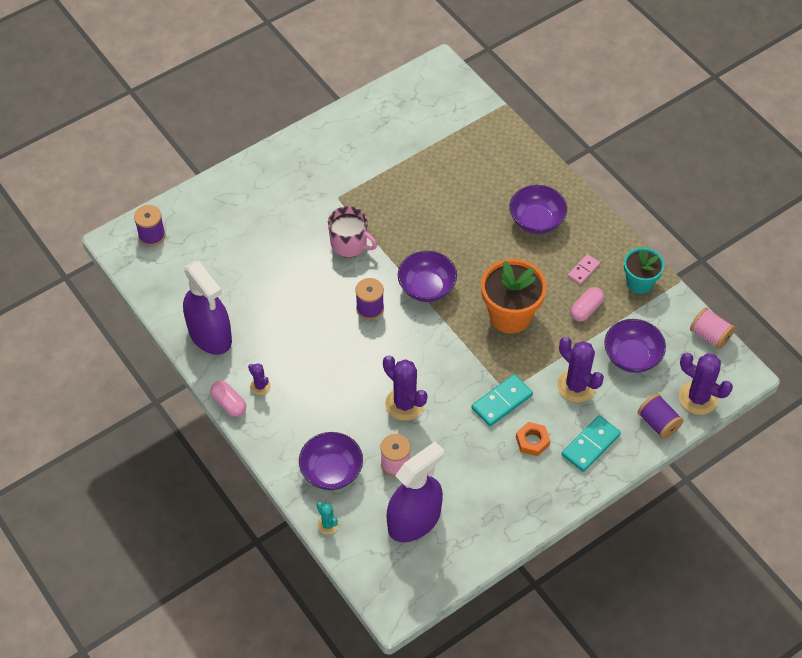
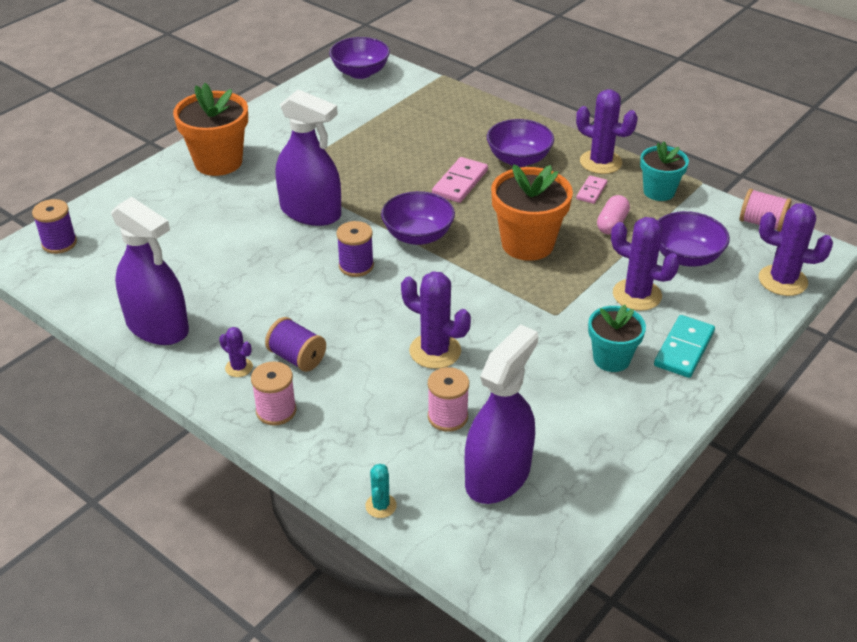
camera: 15 degrees left, 15 degrees down
pink capsule [210,381,246,417] -> none
purple bowl [299,432,363,490] -> purple bowl moved to [329,37,390,79]
turquoise cactus [317,502,339,535] -> turquoise cactus turned 60 degrees clockwise [365,464,397,518]
pink mug [328,206,377,258] -> purple spray bottle [275,89,341,226]
turquoise domino [472,374,533,426] -> none
orange nut [516,422,550,456] -> turquoise flower pot [588,305,646,372]
purple spool [638,394,683,439] -> purple spool moved to [265,317,326,372]
none -> orange flower pot [173,83,248,176]
none -> pink spool [251,361,297,426]
none -> pink domino [432,157,488,203]
none -> purple cactus [576,89,638,174]

